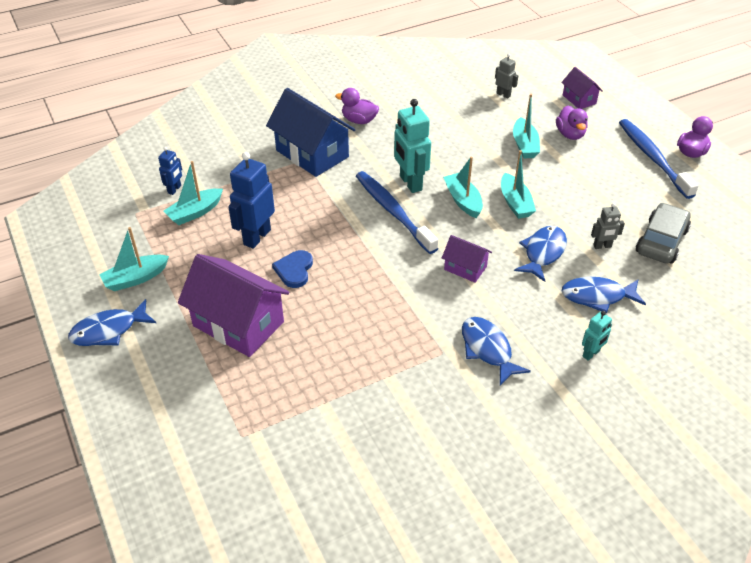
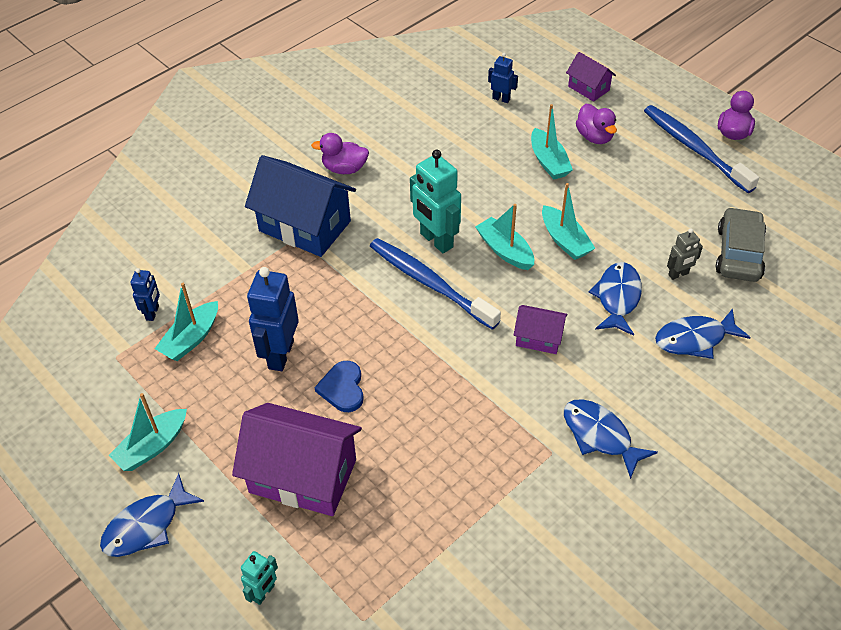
camera: 15 degrees left, 5 degrees up
grey robot [495,54,518,99] -> blue robot [488,53,518,103]
turquoise robot [582,311,612,361] -> turquoise robot moved to [241,551,278,605]

